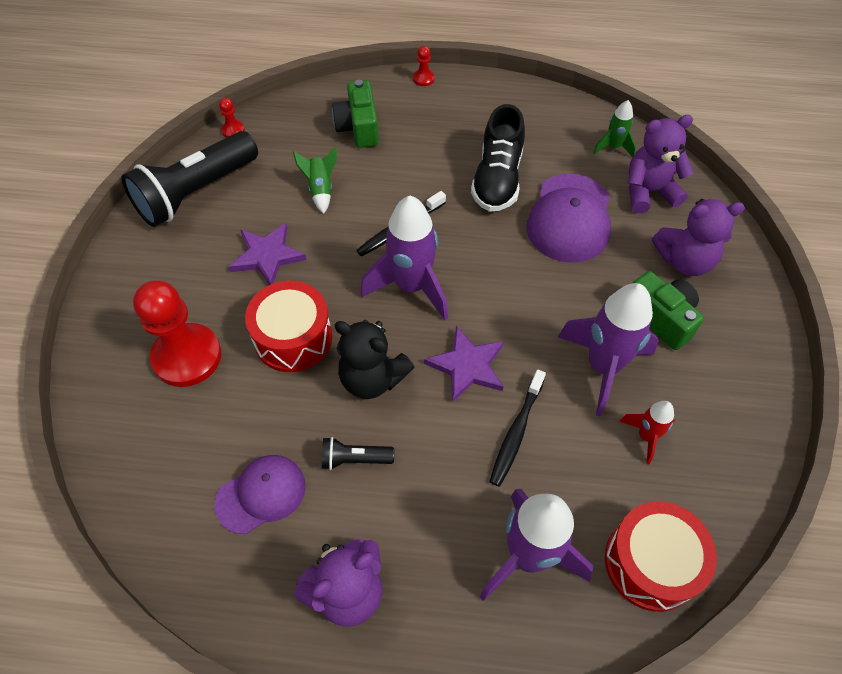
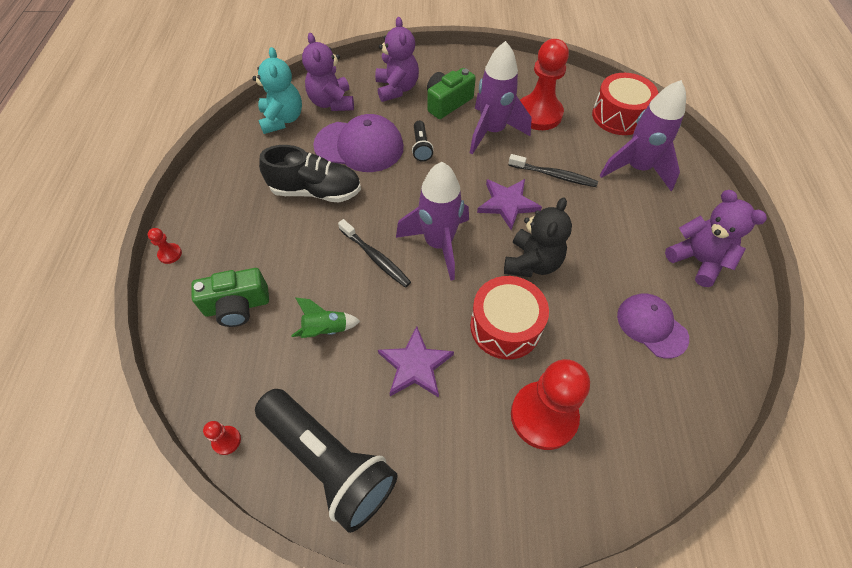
camera: 95 degrees left, 0 degrees up
black flashlight [322,437,394,470] -> black flashlight moved to [412,121,434,161]
green rocket [593,100,636,157] -> turquoise teddy bear [252,47,302,134]
red rocket [619,401,675,465] -> red pawn [520,39,569,130]

